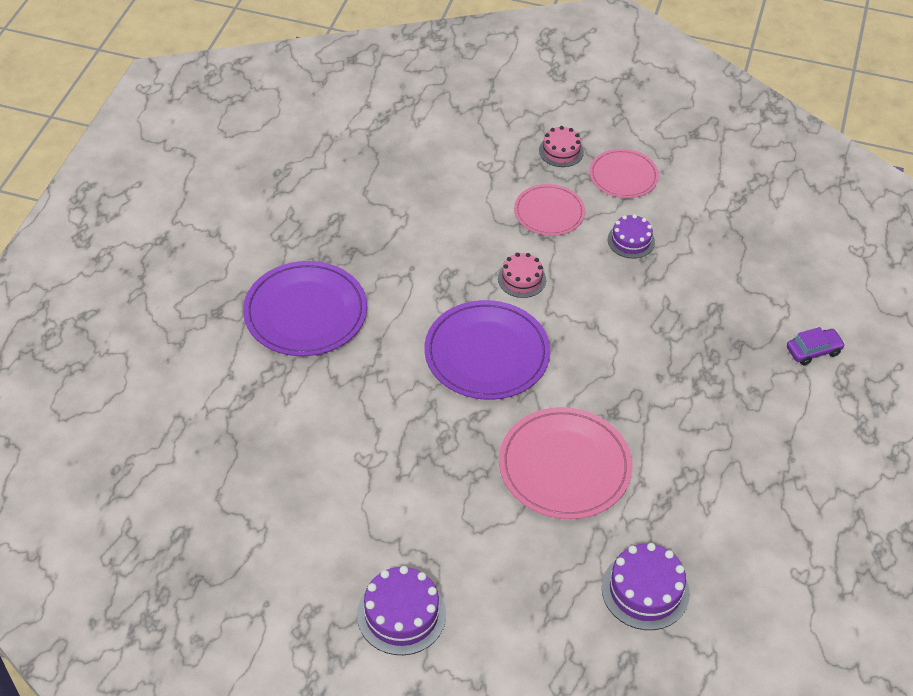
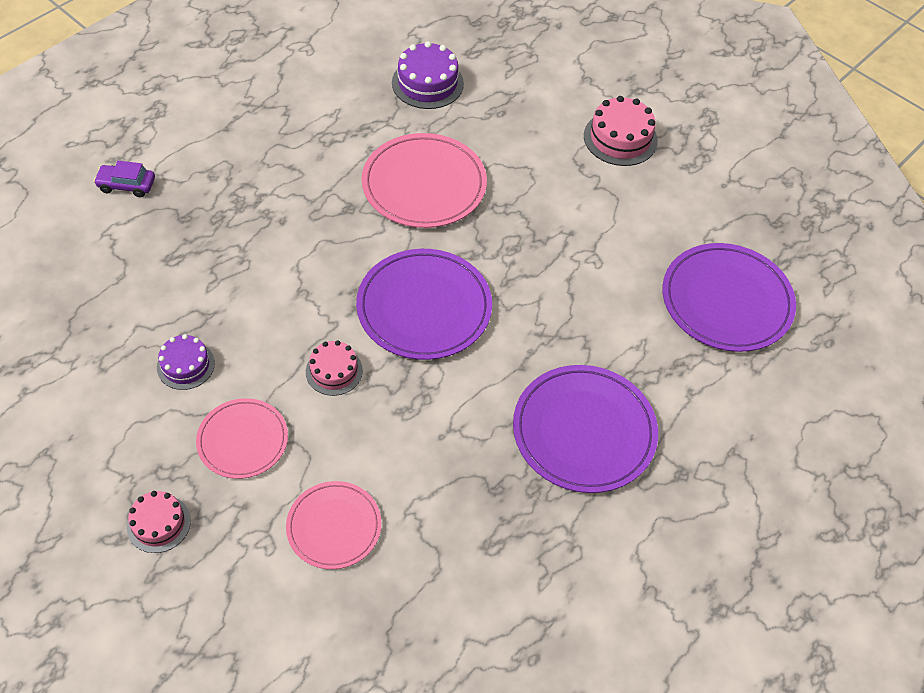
camera: 155 degrees left, 5 degrees up
purple cake [357,566,446,655] -> pink cake [584,96,658,166]
pink plate [589,149,659,198] -> pink plate moved to [286,481,381,569]
none -> purple plate [662,243,796,352]

